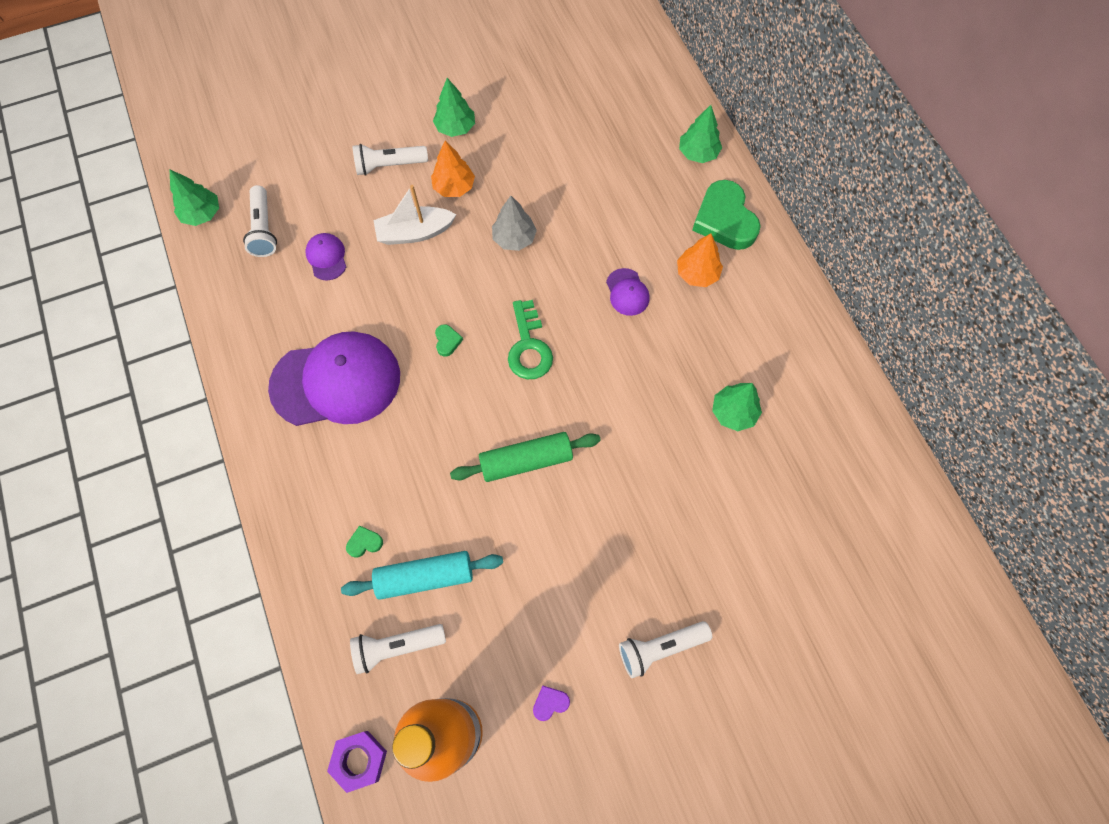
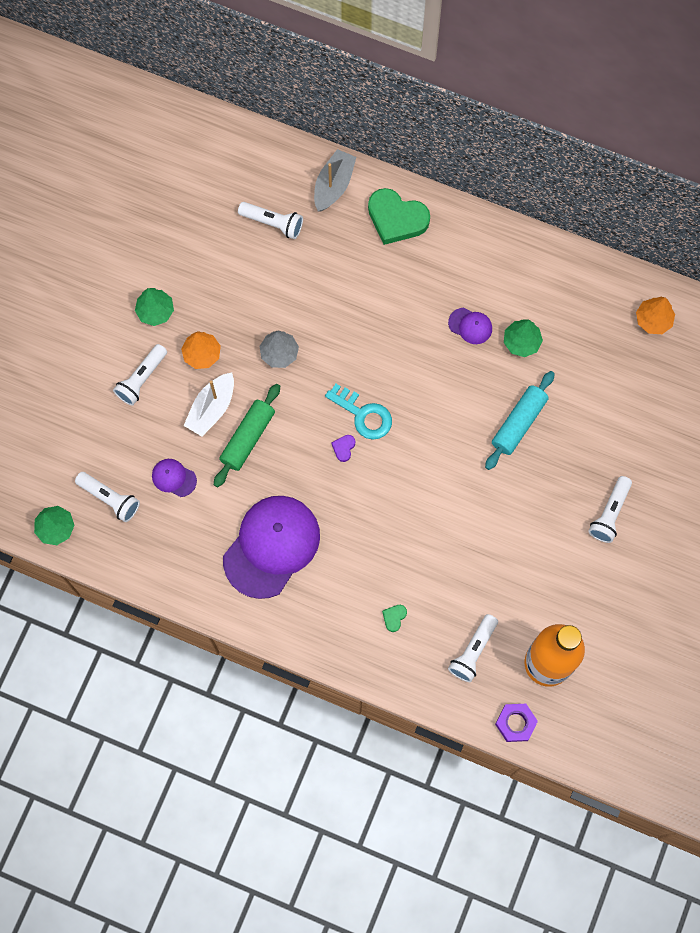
camera: 45 degrees left, 5 degrees up
turquoise rolling pin [341,551,503,600] -> turquoise rolling pin moved to [485,371,555,470]
green heart [435,324,463,357] -> none
green rolling pin [450,432,601,482] -> green rolling pin moved to [214,384,280,487]
green key [508,300,553,379] -> turquoise key [325,384,392,440]
purple heart [533,686,570,721] -> purple heart moved to [331,435,355,462]
purple cap [606,268,649,316] -> purple cap moved to [448,308,492,344]
orange tree [677,233,723,287] -> orange tree moved to [636,297,675,334]
green tree [679,105,722,163] -> grey boat [314,149,356,212]
none -> white flashlight [238,202,303,239]

